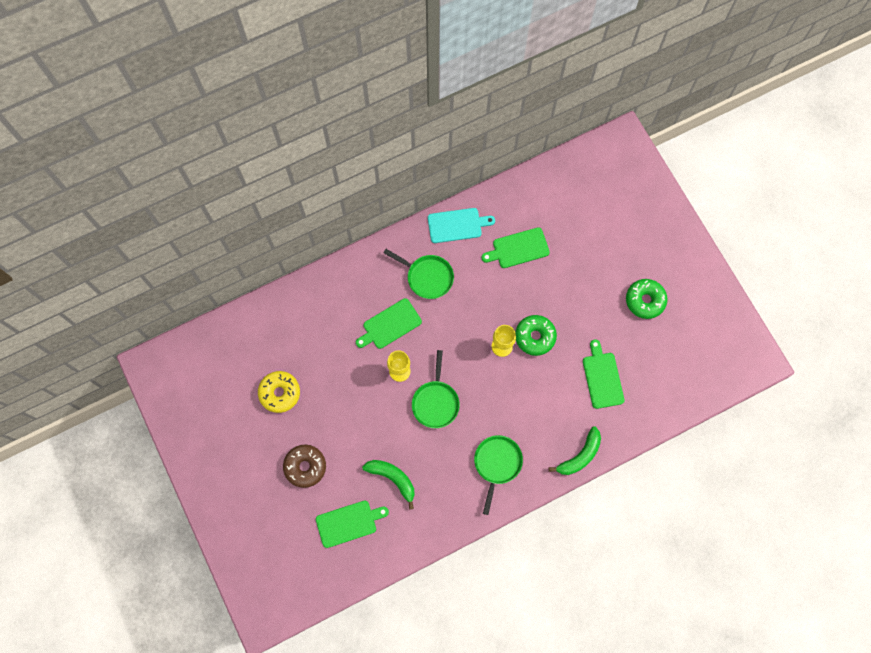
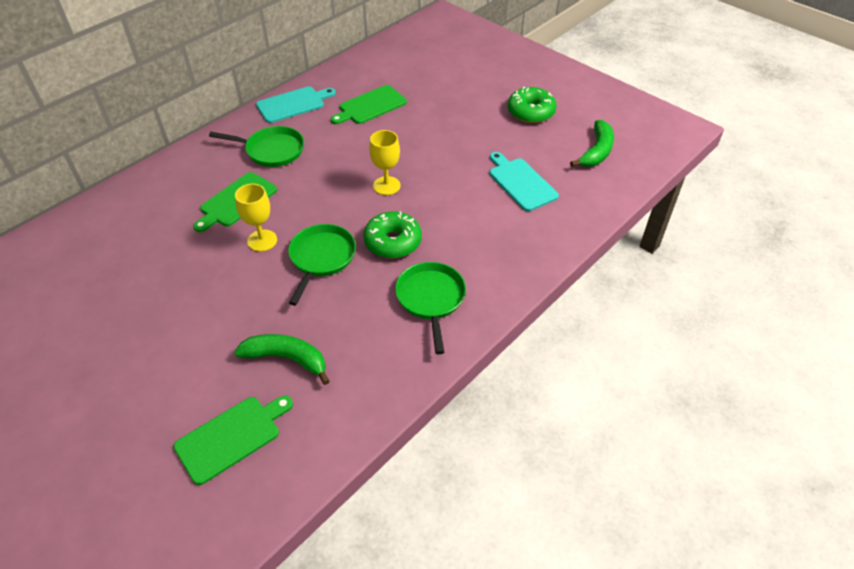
camera: 20 degrees left, 25 degrees down
yellow donut [258,371,300,413] -> none
brown donut [283,444,326,488] -> none
green pan [412,350,460,428] -> green pan turned 150 degrees counterclockwise [288,224,356,306]
green donut [515,315,557,356] -> green donut moved to [363,211,422,258]
green banana [549,426,601,475] -> green banana moved to [570,120,614,167]
green cutting board [583,339,625,409] -> turquoise cutting board [489,152,559,211]

